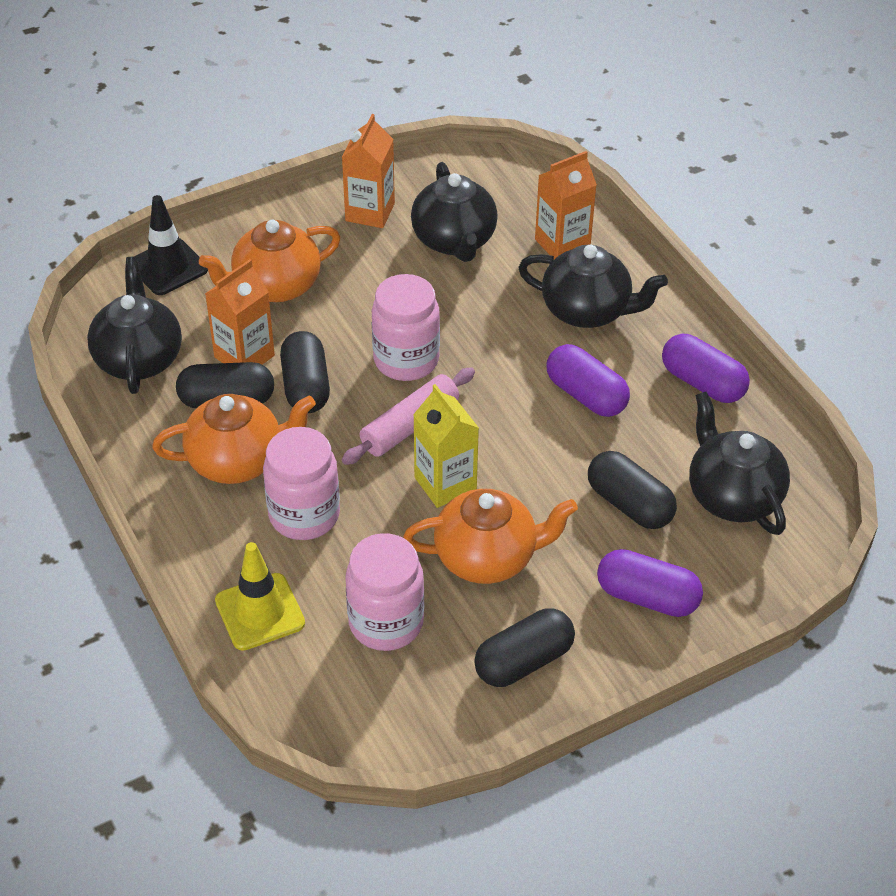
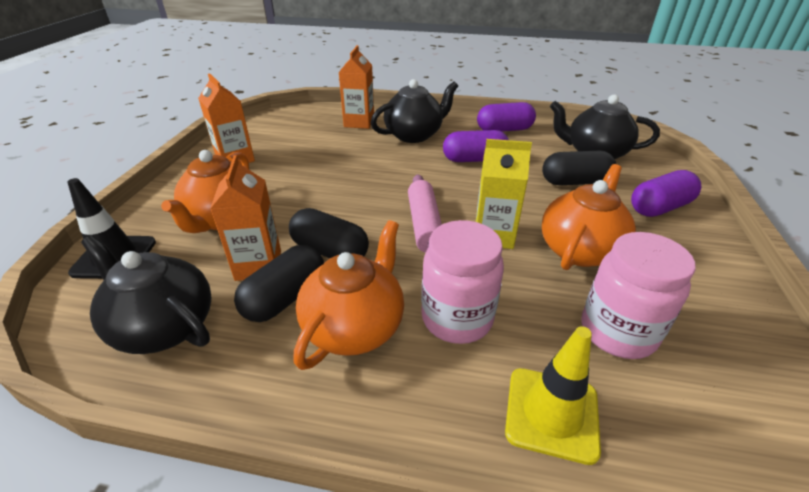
camera: 50 degrees left, 10 degrees down
pink jar [372,274,440,381] -> none
black teapot [411,162,498,262] -> none
black capsule [474,608,575,687] -> none

